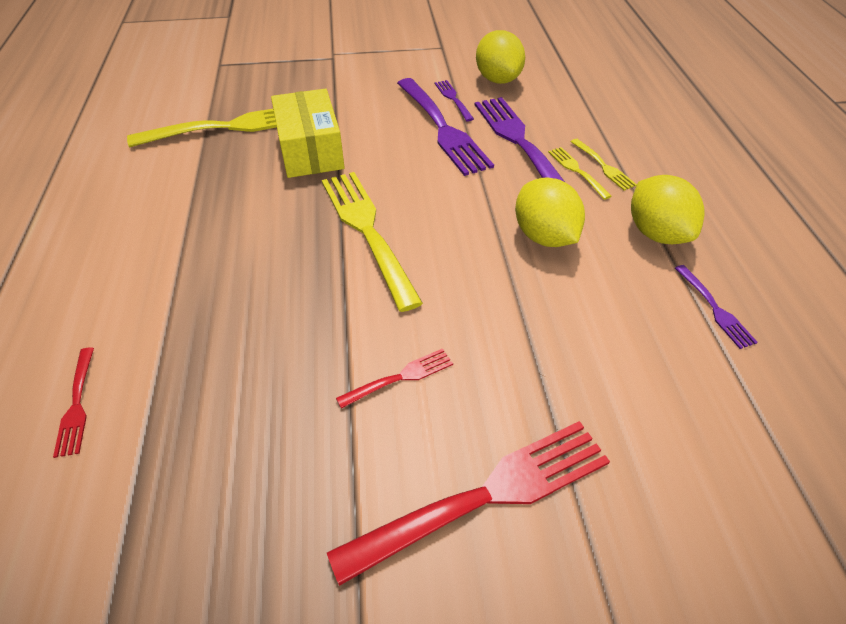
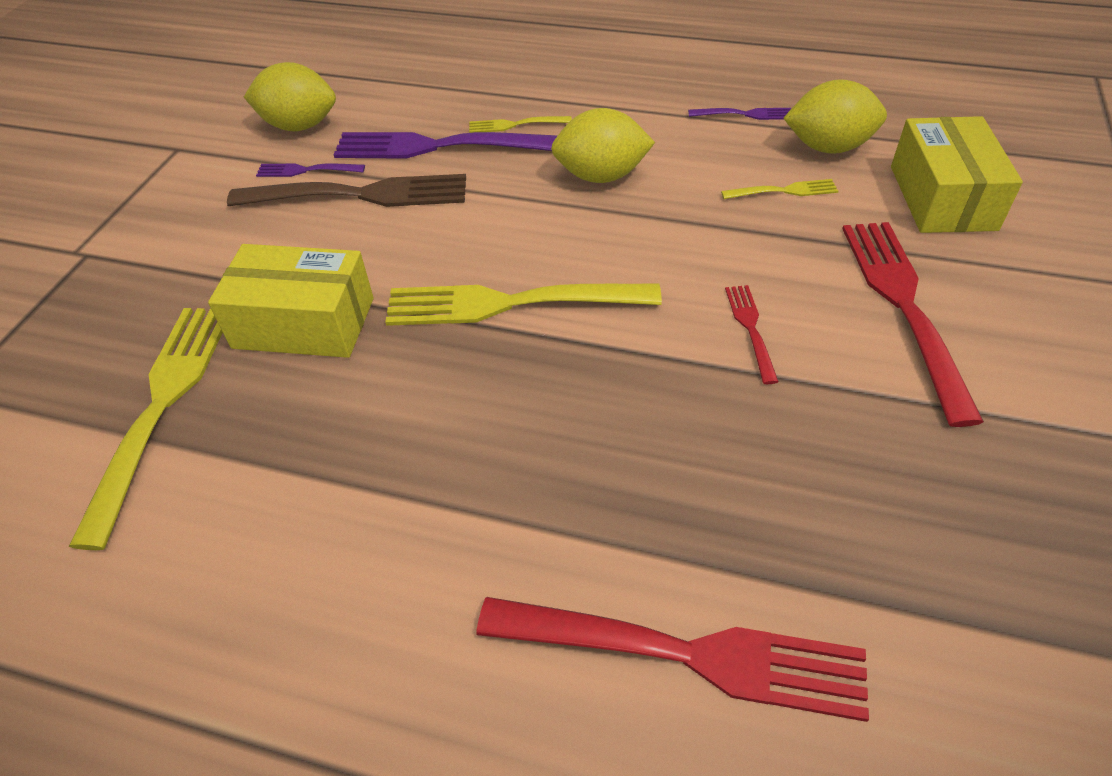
camera: 65 degrees left, 0 degrees up
red fork [53,348,94,458] -> red fork [476,597,869,722], size x2.11
purple fork [397,78,494,176] -> brown fork [227,174,466,207]
yellow fork [571,139,637,191] -> yellow fork moved to [721,179,838,199]
yellow lemon [631,175,705,244] -> yellow lemon moved to [783,79,887,154]
none -> yellow box [891,116,1023,233]

